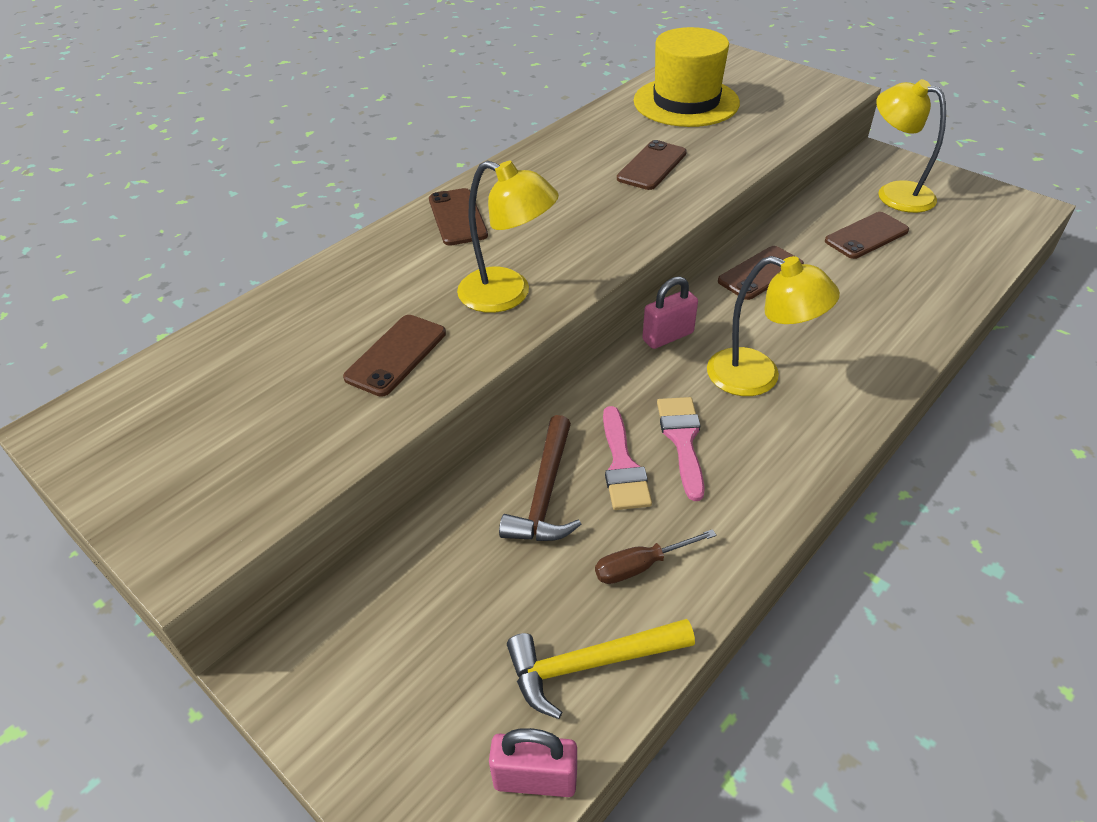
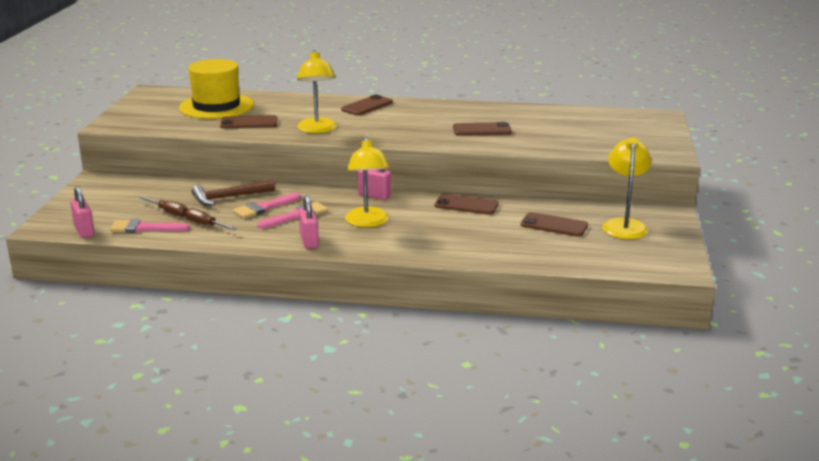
camera: 55 degrees right, 20 degrees down
yellow hammer [507,619,695,719] -> pink brush [110,219,190,233]
yellow hat [634,27,740,127] -> yellow hat moved to [179,59,254,119]
none -> brown screwdriver [138,196,187,217]
none -> pink padlock [299,195,319,249]

